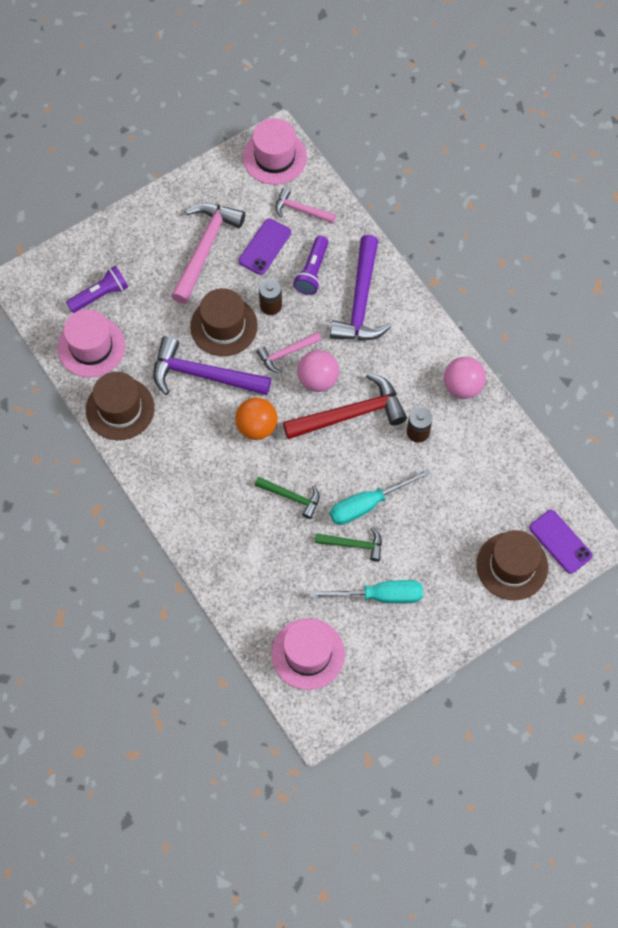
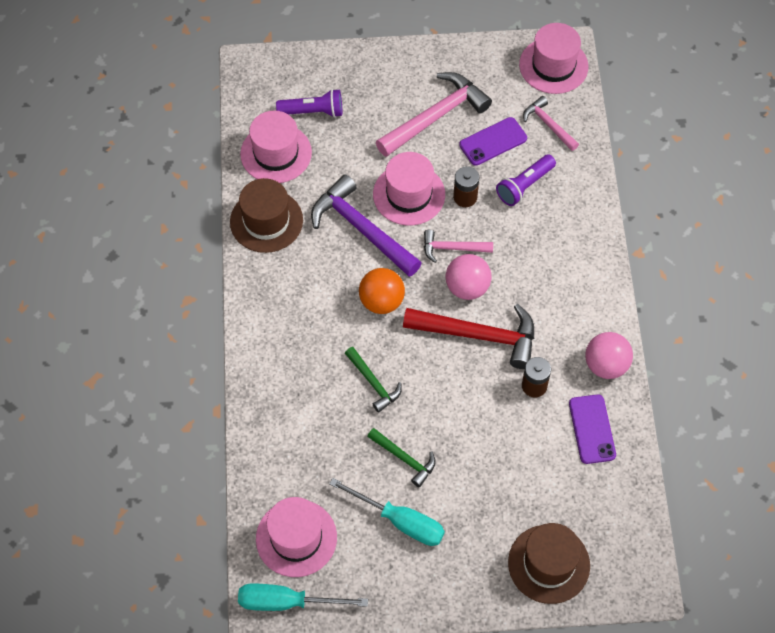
camera: 30 degrees right, 5 degrees down
brown hat [190,288,258,356] -> pink hat [373,152,445,226]
purple hammer [330,235,391,340] -> none
turquoise screwdriver [330,469,431,525] -> turquoise screwdriver moved to [238,584,368,611]
purple phone [529,510,593,574] -> purple phone moved to [569,395,616,464]

